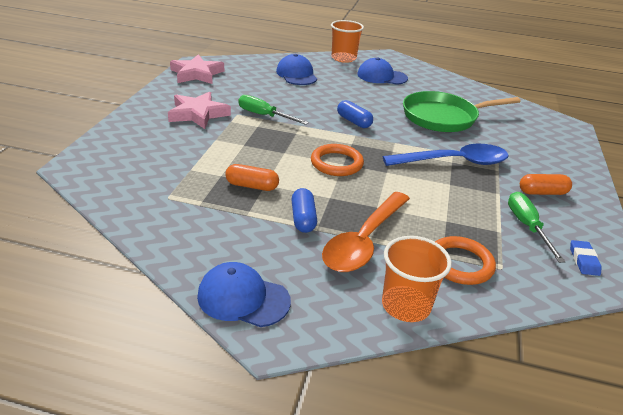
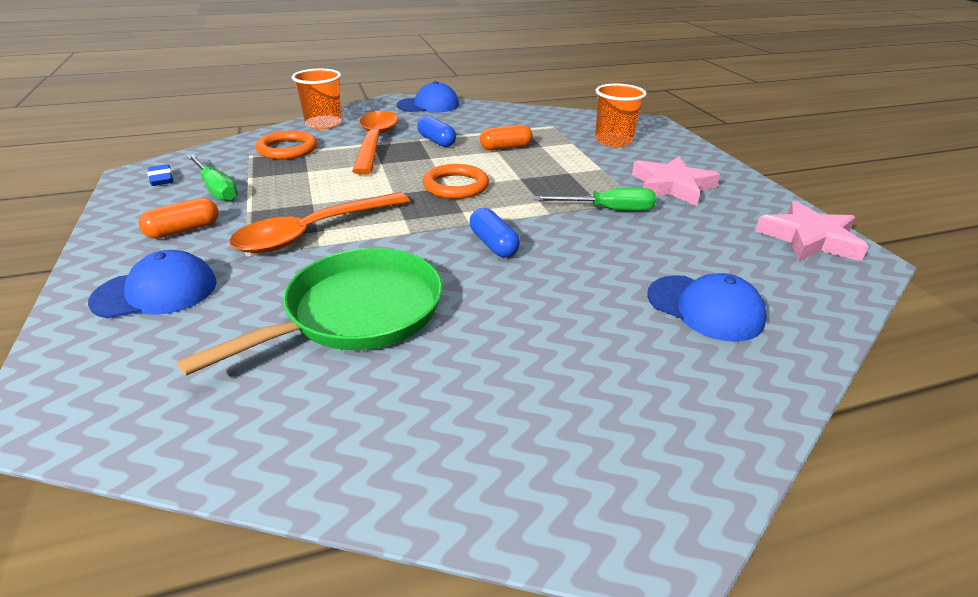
camera: 150 degrees right, 0 degrees up
orange cup [331,20,364,63] -> orange cup moved to [595,84,647,147]
blue capsule [337,100,373,128] -> blue capsule turned 45 degrees clockwise [470,208,520,257]
blue cap [357,57,408,85] -> blue cap moved to [88,250,217,318]
blue spoon [383,144,509,166] -> orange spoon [229,192,410,253]

